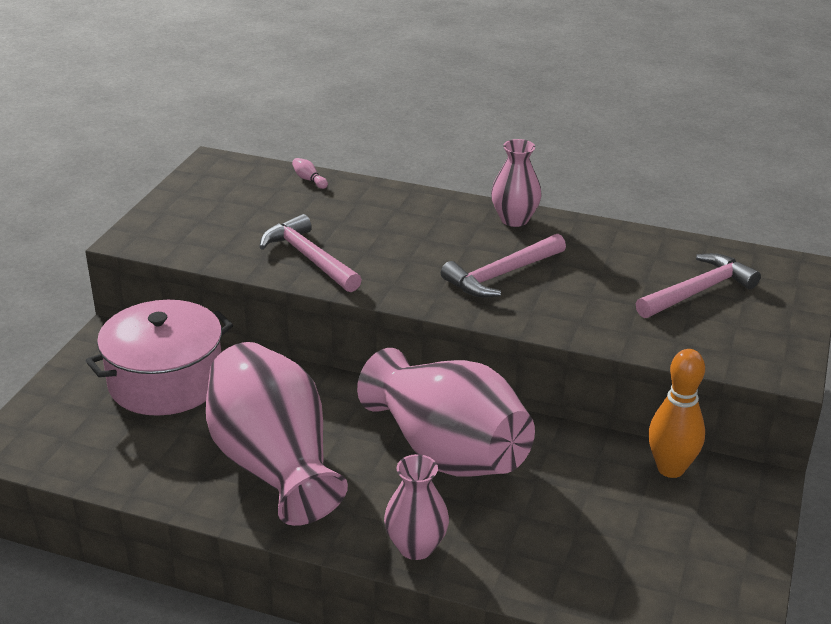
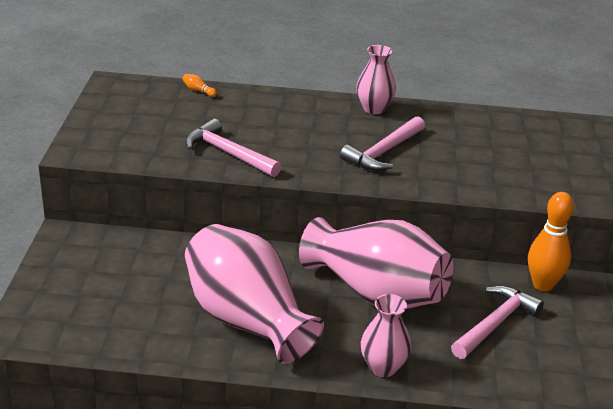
camera: 15 degrees left, 0 degrees up
pink pot [86,300,233,416] -> none
pink bowling pin [292,158,328,189] -> orange bowling pin [182,74,217,97]
pink hammer [636,253,761,318] -> pink hammer moved to [451,285,544,359]

